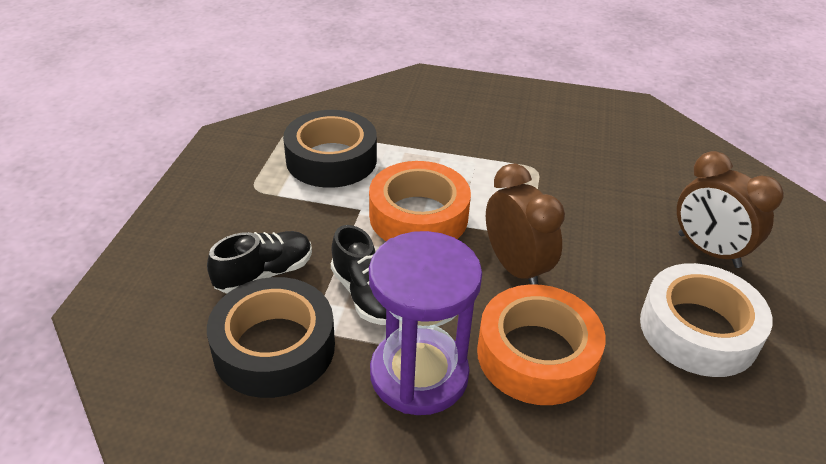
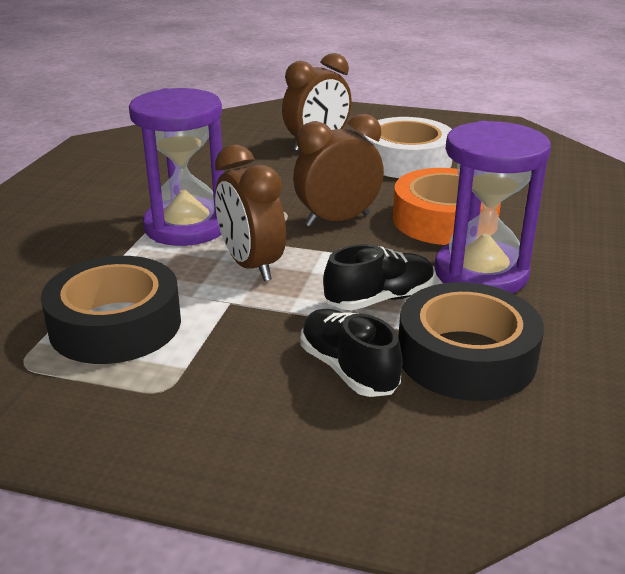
camera: 85 degrees left, 10 degrees down
orange tape [369,161,471,241] -> brown clock [215,144,286,281]
none -> purple hourglass [129,88,224,246]

